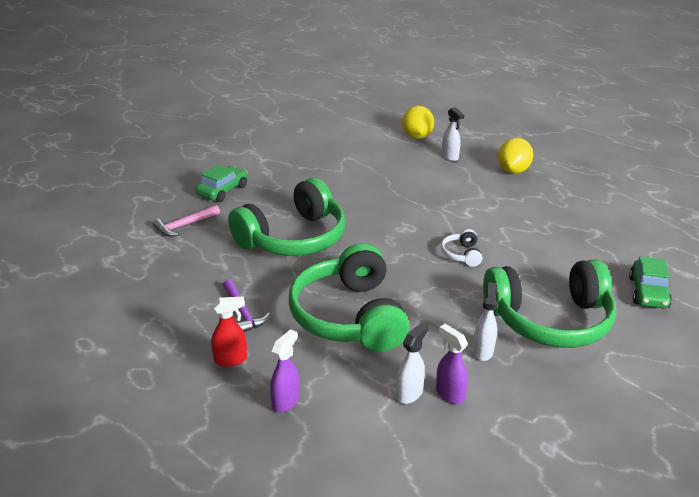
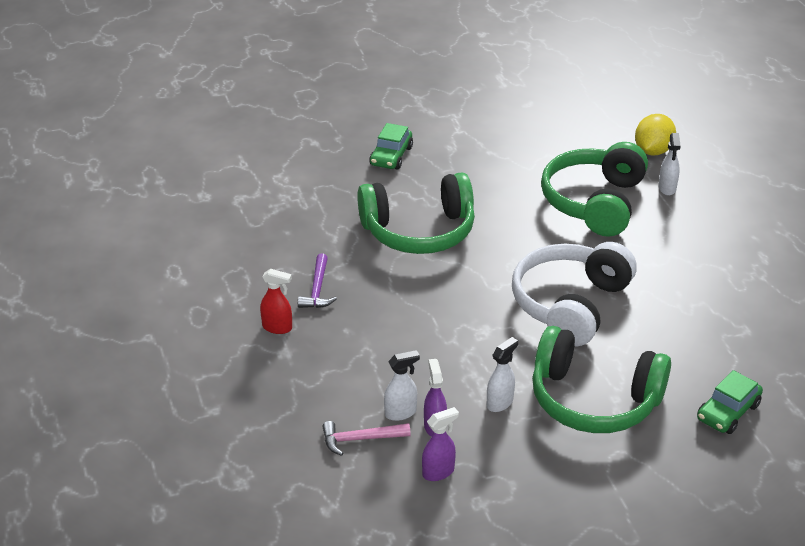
camera: 30 degrees right, 5 degrees up
pink hammer [153,205,220,237] -> pink hammer moved to [322,421,411,456]
green car [196,165,248,202] -> green car turned 135 degrees clockwise [369,123,413,170]
purple spray bottle [270,329,299,412] -> purple spray bottle moved to [422,407,459,481]
green headphones [289,243,410,352] -> green headphones moved to [541,142,648,237]
white headphones [441,229,482,267] -> white headphones [512,242,637,346], size x2.47
yellow lemon [498,138,533,174] -> none

